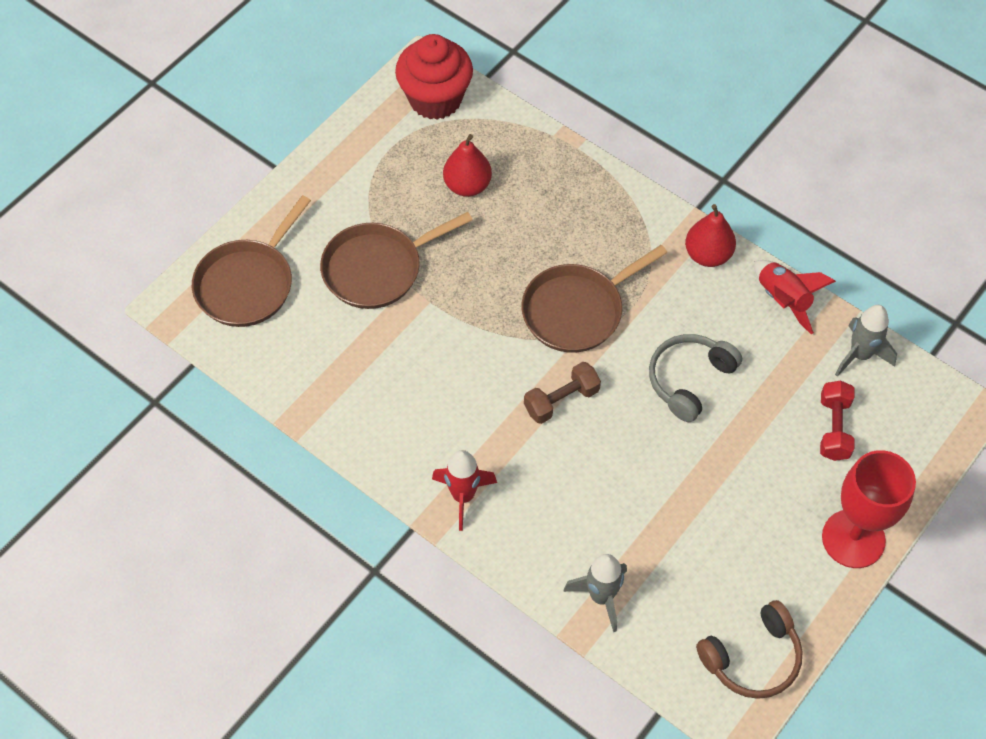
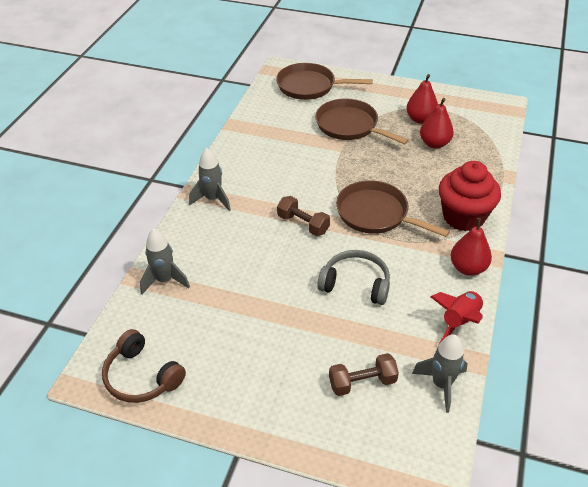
camera: 70 degrees right, 15 degrees down
red cupcake [395,34,473,120] -> red cupcake moved to [439,161,501,231]
red rocket [432,450,497,531] -> grey rocket [189,148,231,211]
red dumbbell [820,381,855,461] -> brown dumbbell [329,353,399,396]
red goblet [822,450,916,568] -> none
none -> red pear [406,74,438,124]

